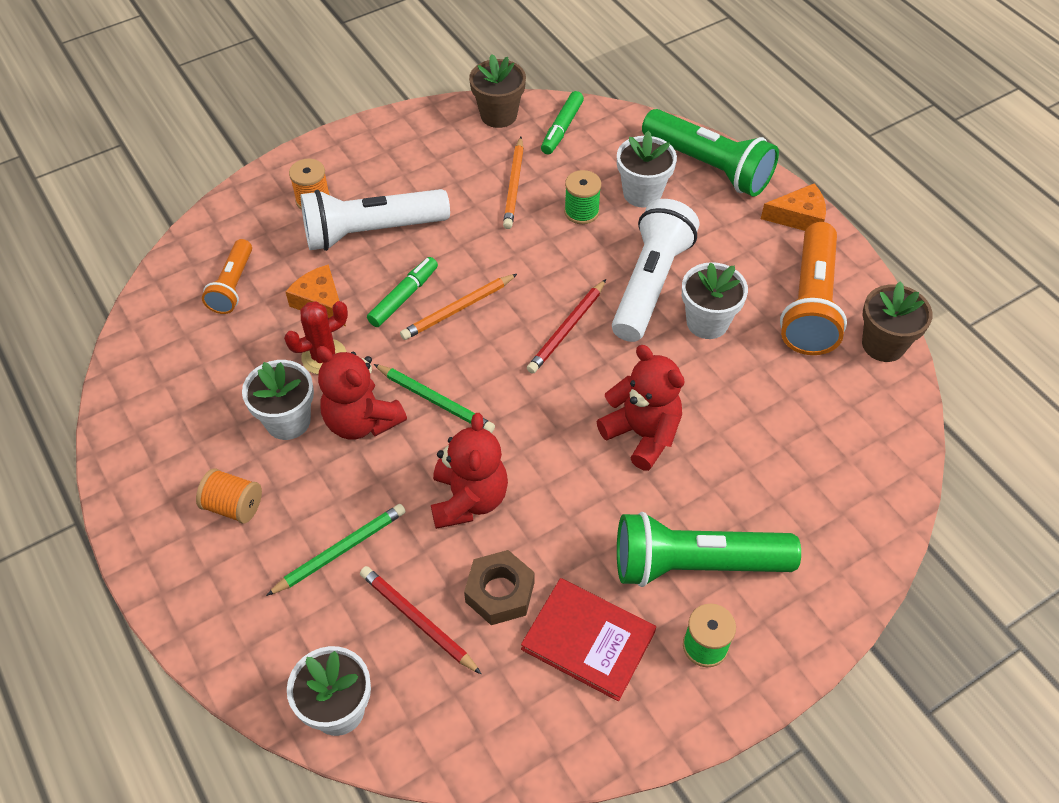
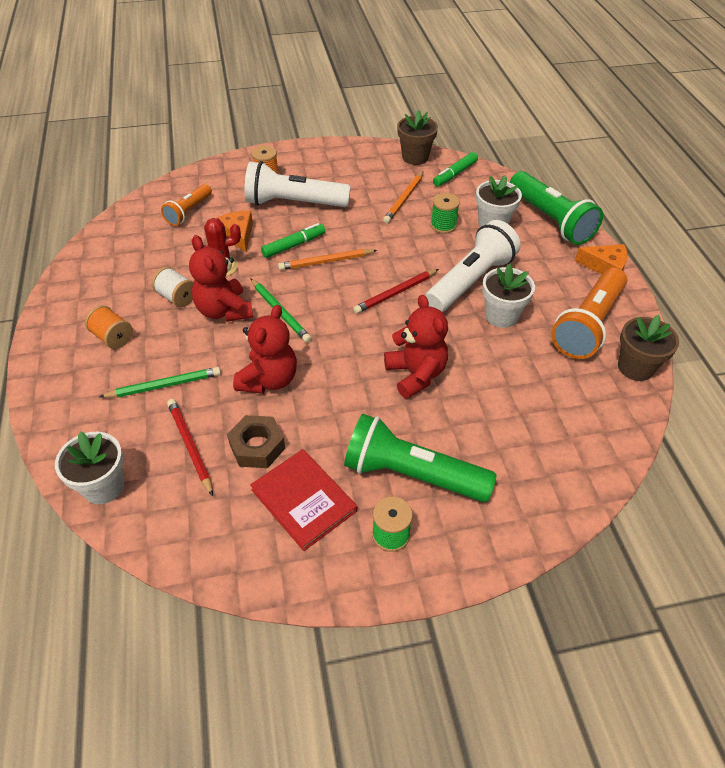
camera: 20 degrees right, 5 degrees down
white flower pot [242,360,314,440] -> white spool [152,266,194,307]

